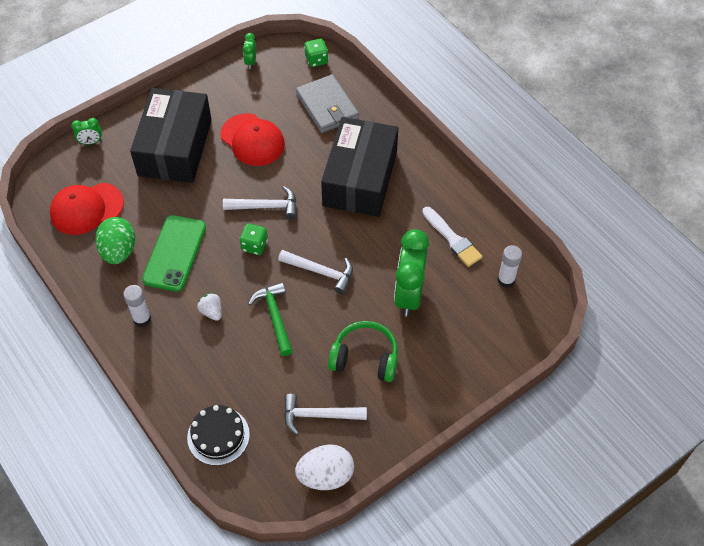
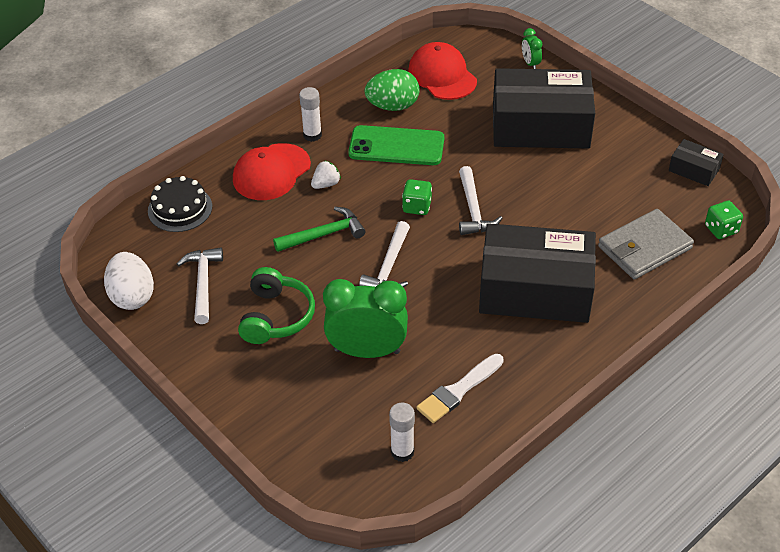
camera: 85 degrees right, 10 degrees down
red cap [220,113,285,166] -> red cap moved to [233,143,311,200]
green clock [243,33,256,69] -> black box [669,139,724,186]

